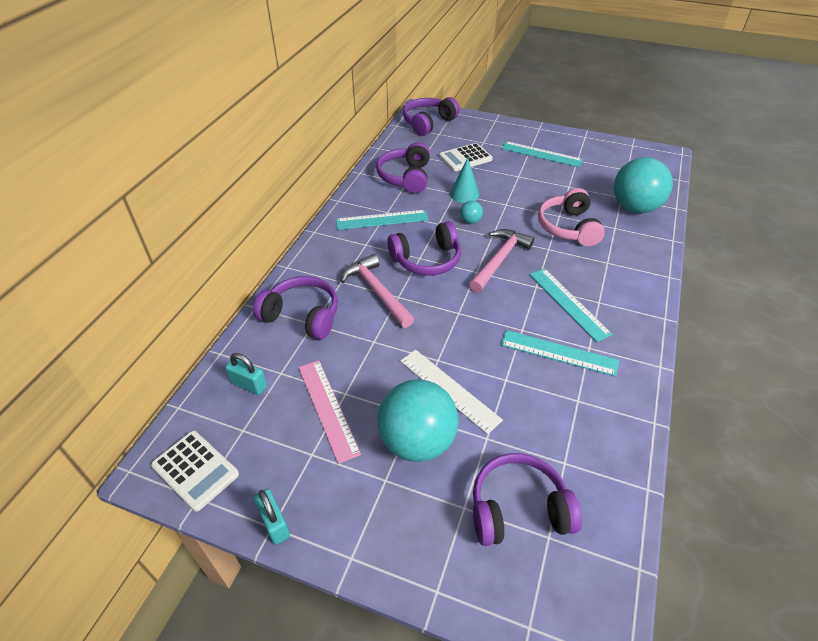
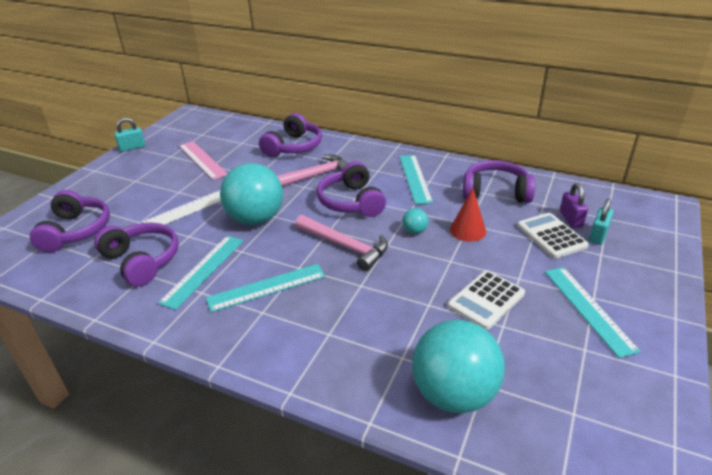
camera: 95 degrees right, 10 degrees down
white calculator [151,431,239,512] -> white calculator moved to [448,270,525,330]
turquoise padlock [225,353,267,395] -> turquoise padlock moved to [589,199,613,245]
pink ruler [299,360,361,464] -> pink ruler turned 75 degrees clockwise [179,141,228,180]
turquoise ball [377,379,459,462] -> turquoise ball moved to [220,163,283,225]
purple headphones [403,97,460,136] -> purple headphones moved to [94,222,179,286]
turquoise cone [450,158,479,203] -> red cone [450,188,486,242]
turquoise ruler [501,141,583,167] -> turquoise ruler turned 45 degrees counterclockwise [545,267,641,358]
pink headphones [538,188,605,247] -> none
none -> purple padlock [560,183,588,228]

